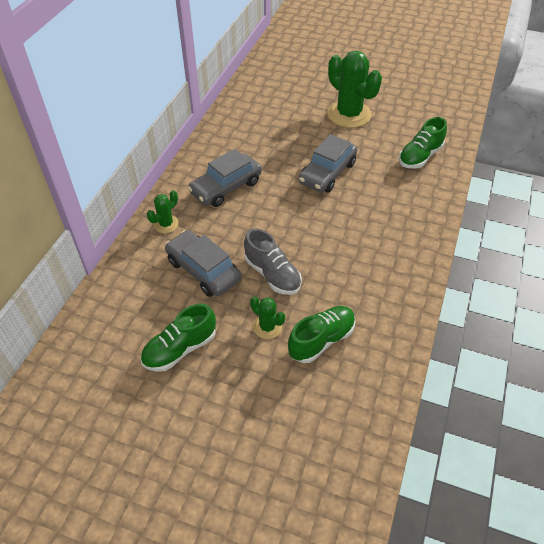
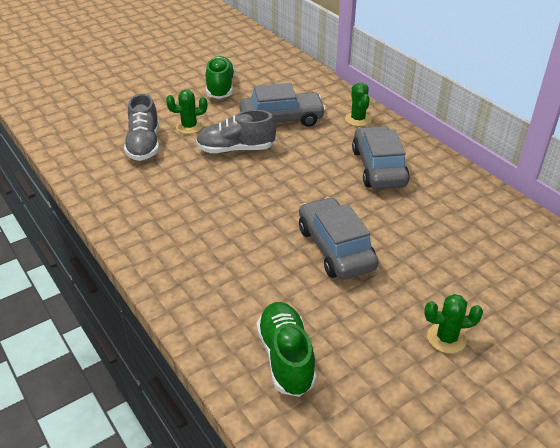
camera: 125 degrees right, 10 degrees down
green shoe [288,306,355,363] -> grey shoe [124,94,159,161]
green cactus [327,51,382,128] -> green cactus [424,294,483,354], size x0.48

